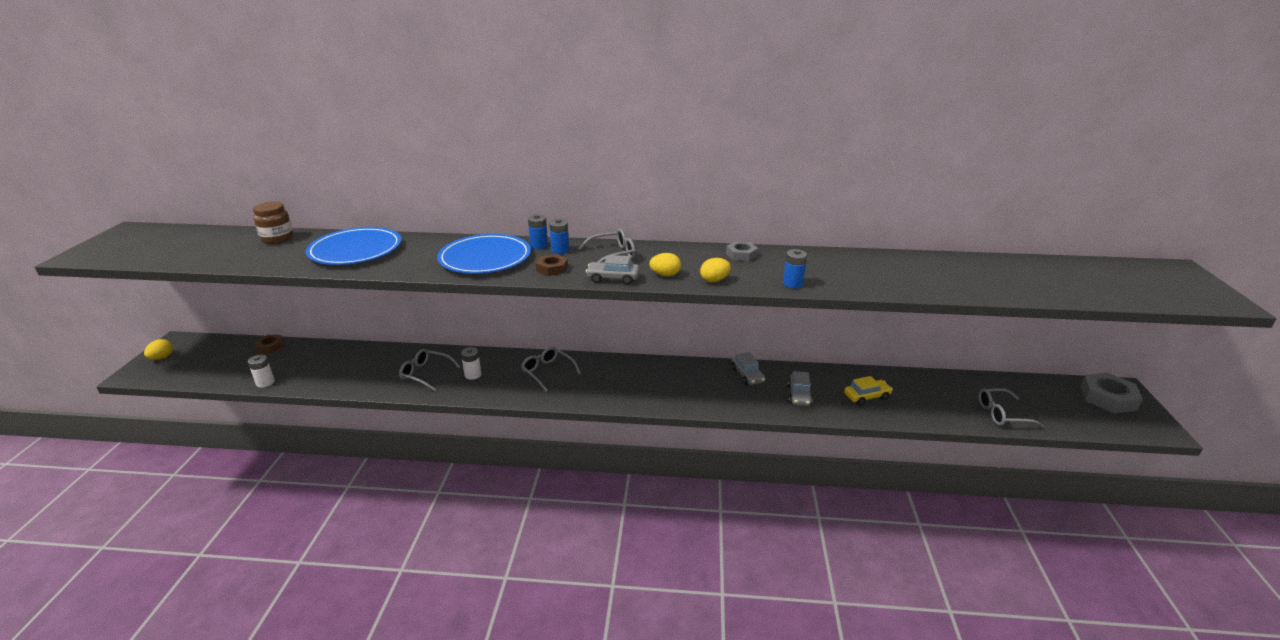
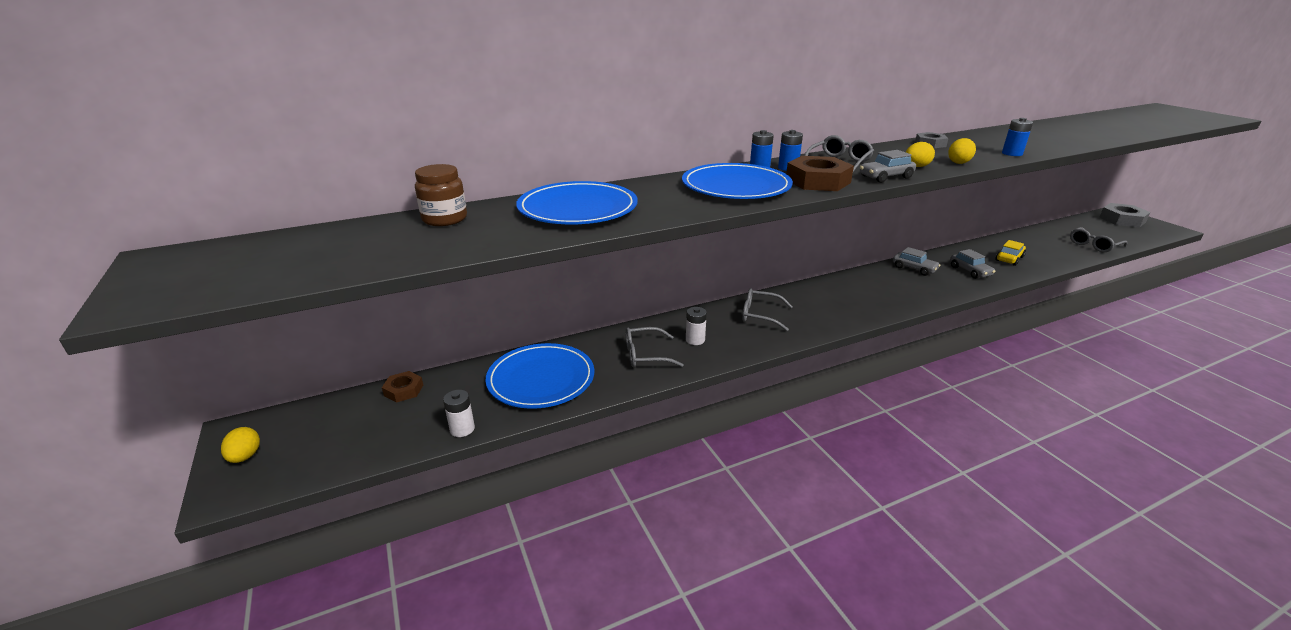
camera: 30 degrees left, 0 degrees up
brown nut [536,254,568,276] -> brown nut [786,156,854,191], size x1.74
none -> blue plate [485,343,594,409]

